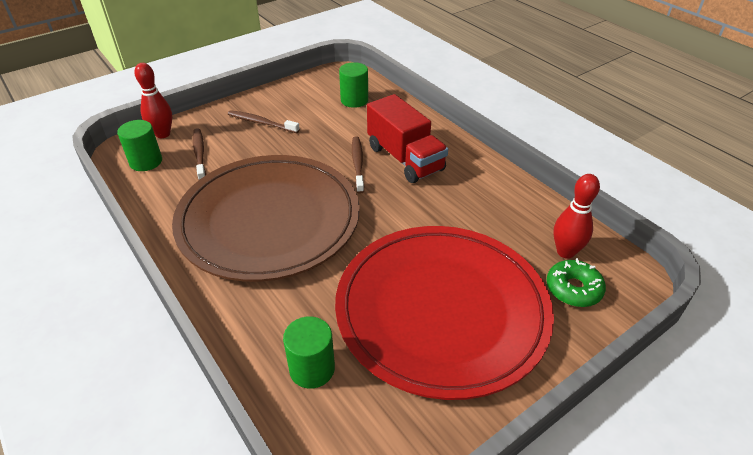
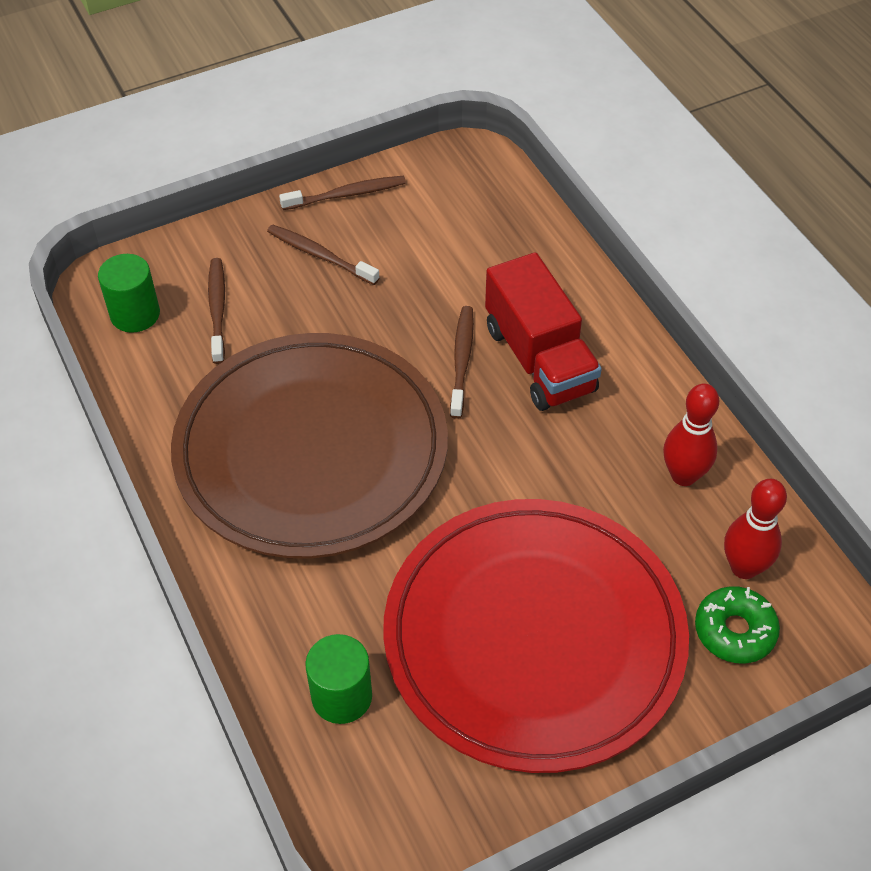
camera: 10 degrees right, 10 degrees up
red bowling pin [134,63,172,138] -> red bowling pin moved to [663,383,719,486]
green cylinder [339,62,368,108] -> none
none -> brown toothbrush [279,176,406,210]

